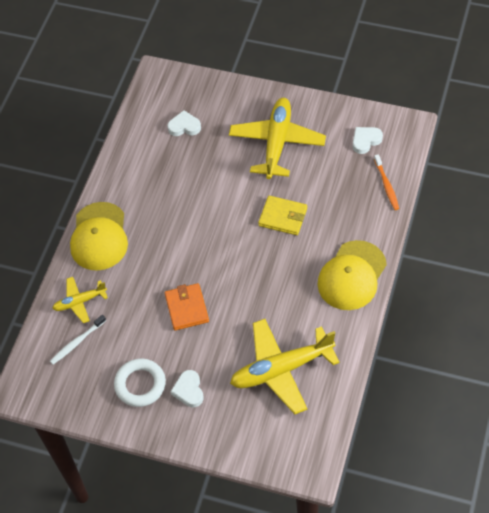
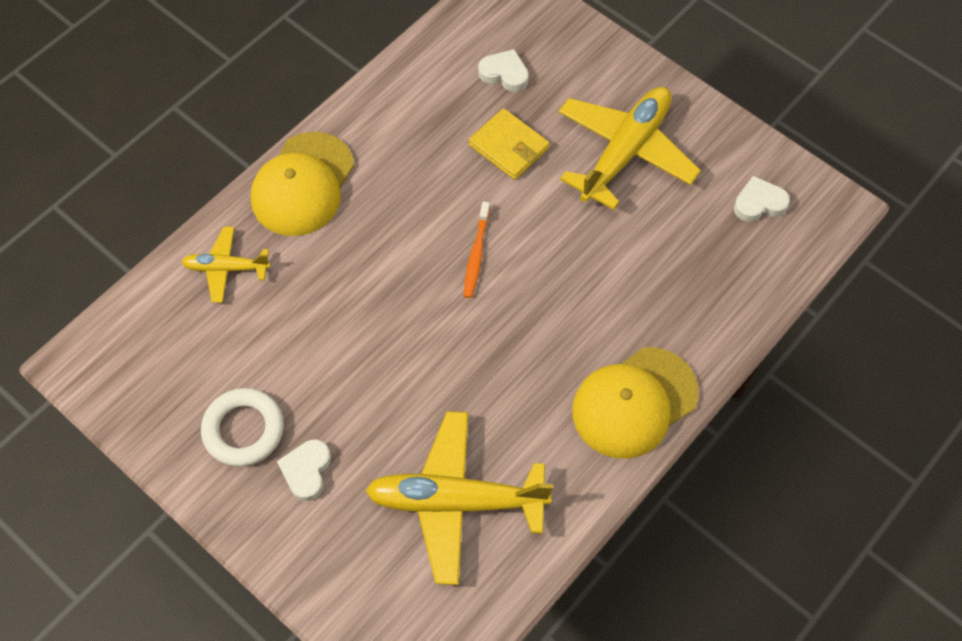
camera: 20 degrees right, 5 degrees up
white toothbrush [50,315,106,364] -> none
orange wallet [165,283,209,331] -> none
yellow wallet [258,196,307,235] -> yellow wallet moved to [469,108,550,180]
orange toothbrush [374,154,399,210] -> orange toothbrush moved to [464,201,490,298]

